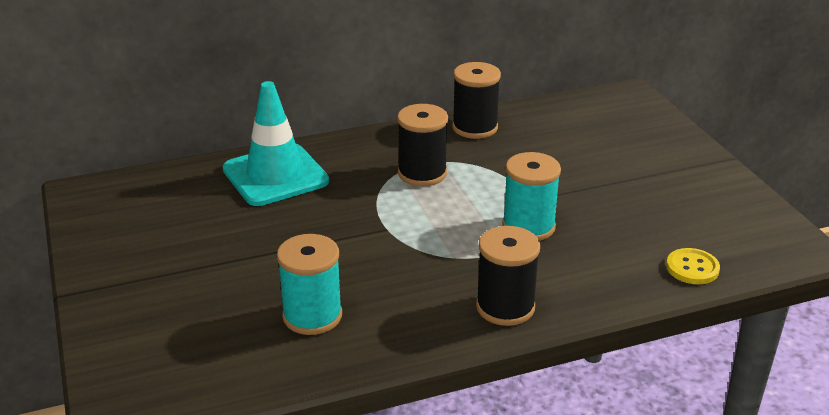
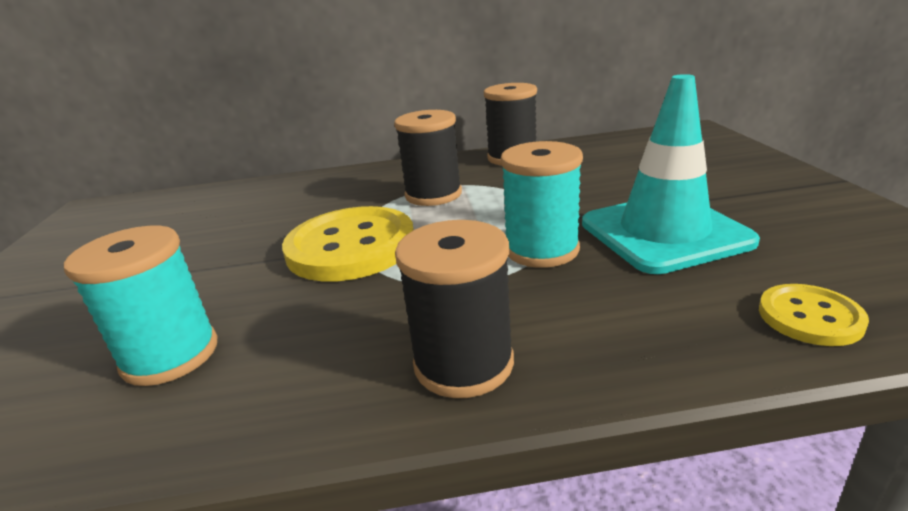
camera: 15 degrees right, 5 degrees down
turquoise traffic cone [223,81,329,206] -> turquoise traffic cone moved to [582,74,760,274]
none -> yellow button [282,206,414,281]

